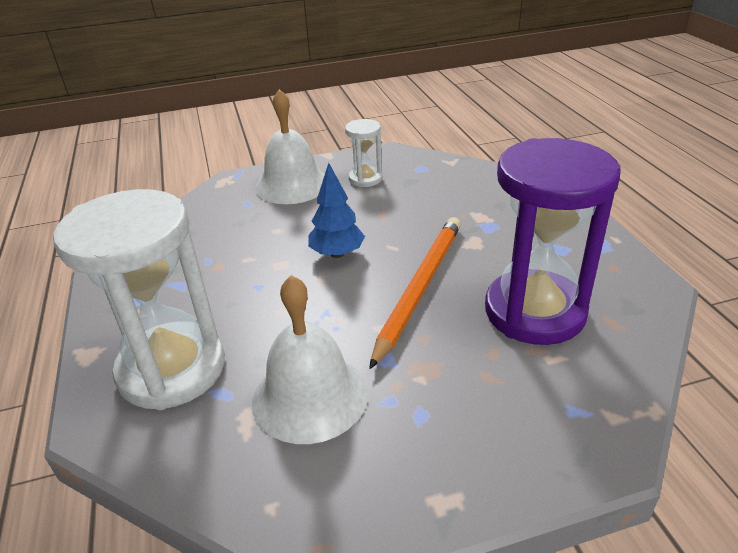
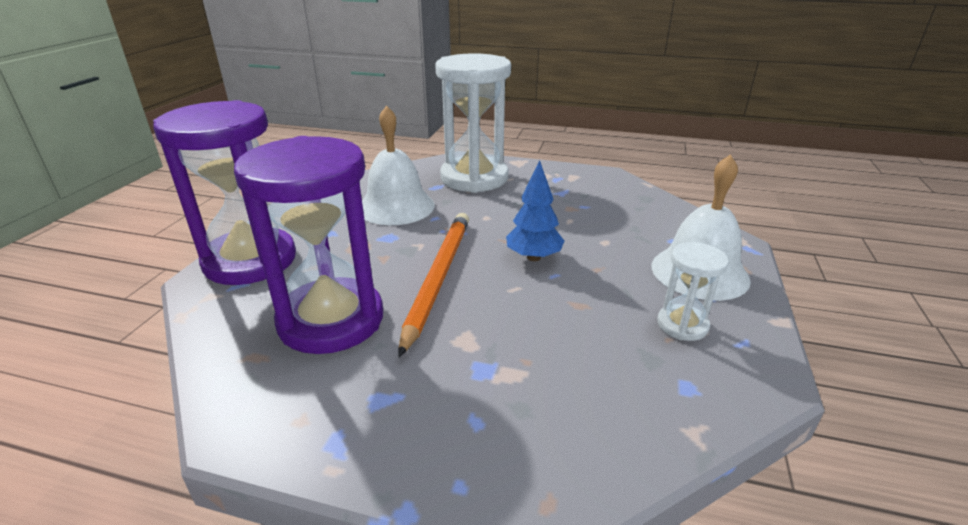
camera: 120 degrees right, 5 degrees down
orange pencil [369,217,461,369] -> orange pencil turned 135 degrees counterclockwise [398,213,469,357]
none -> purple hourglass [153,100,296,285]

